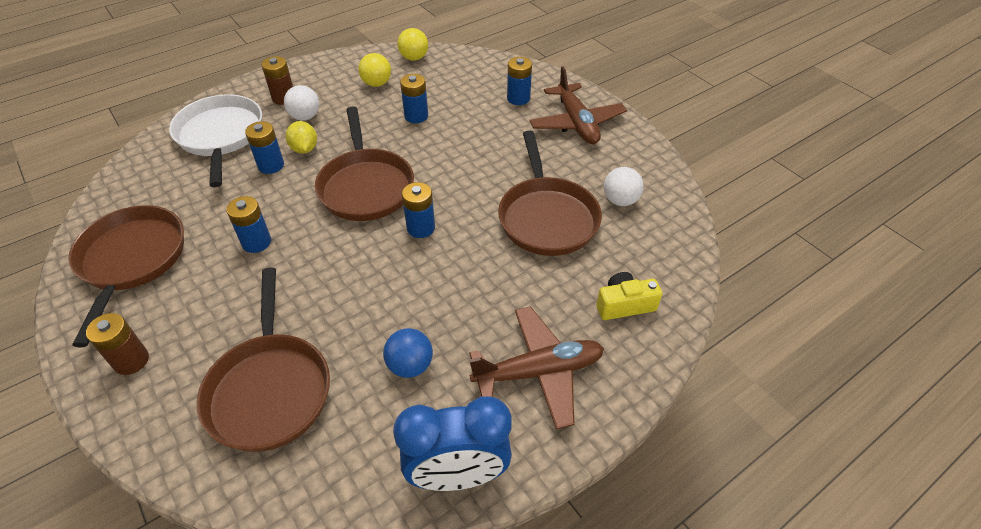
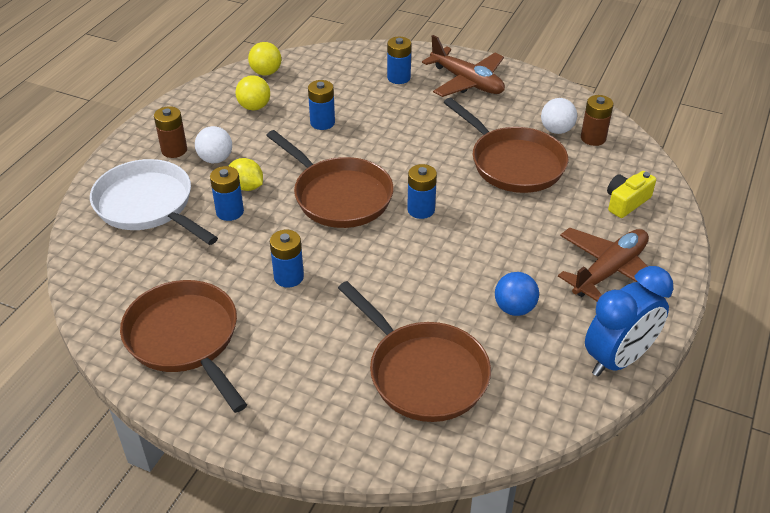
camera: 30 degrees left, 5 degrees down
brown battery [86,313,149,375] -> brown battery moved to [581,95,614,146]

